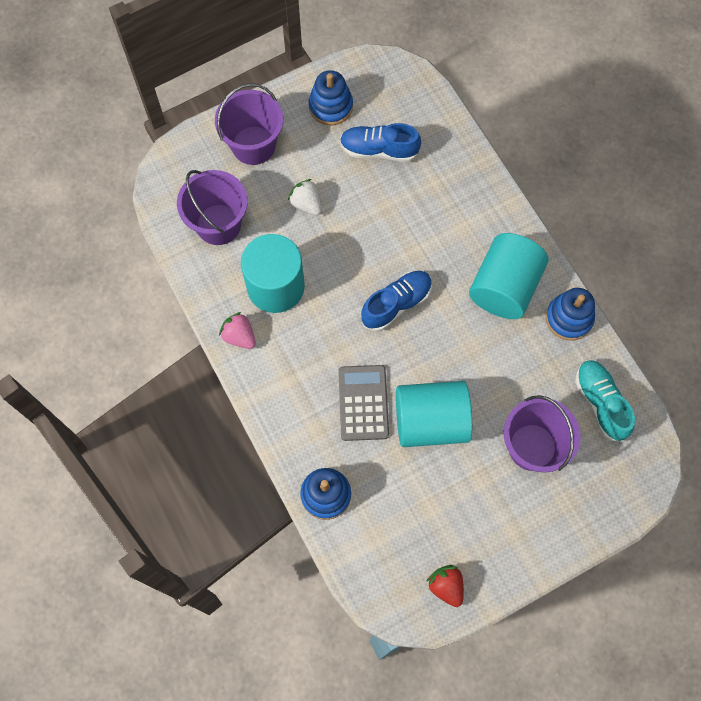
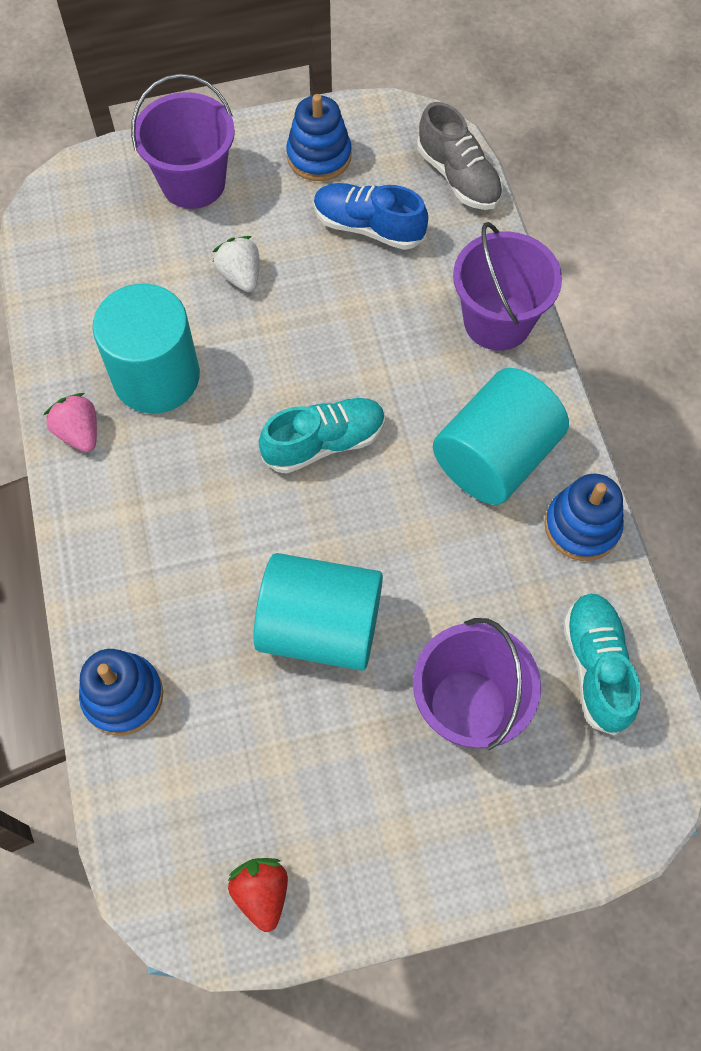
camera: 15 degrees right, 5 degrees down
purple bucket [177,170,248,245] -> purple bucket moved to [453,222,562,351]
grey calculator [338,365,389,441] -> none
blue shoe [361,271,432,331] -> turquoise shoe [259,398,385,474]
none -> grey shoe [417,102,503,210]

